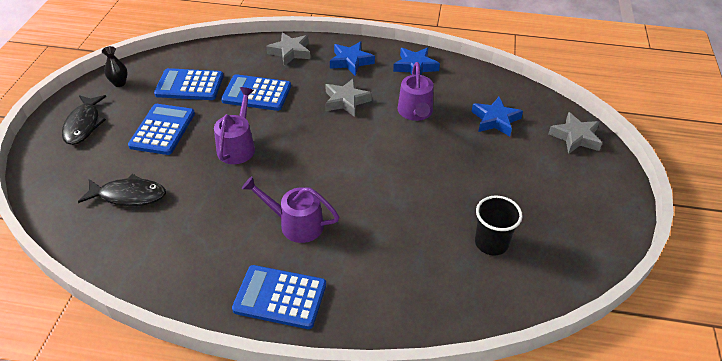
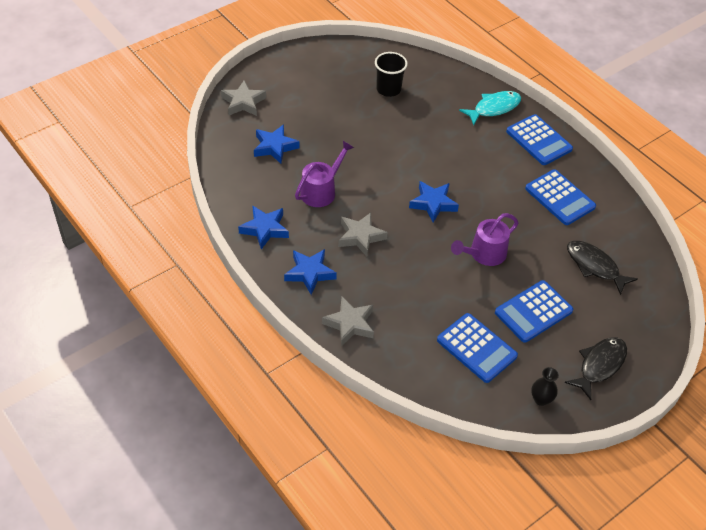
camera: 140 degrees left, 5 degrees up
blue calculator [221,74,291,111] -> blue calculator moved to [525,169,596,225]
purple watering can [242,176,339,243] -> none
none -> blue star [409,181,459,223]
none -> turquoise fish [459,91,521,125]

